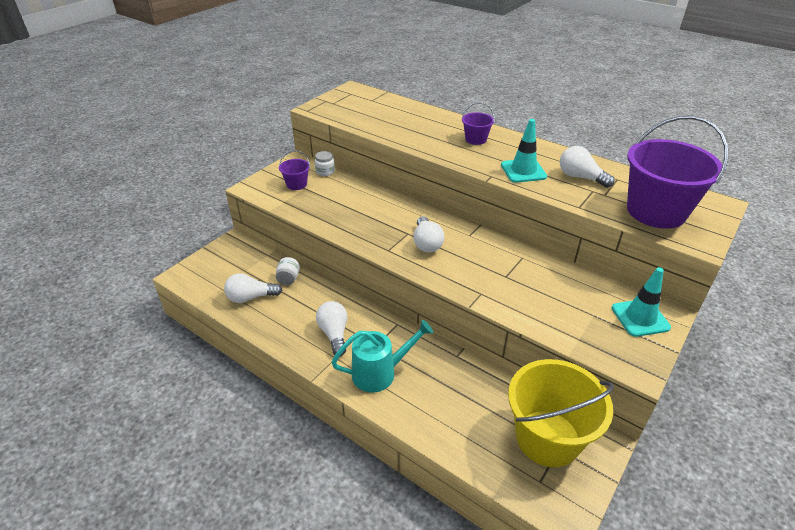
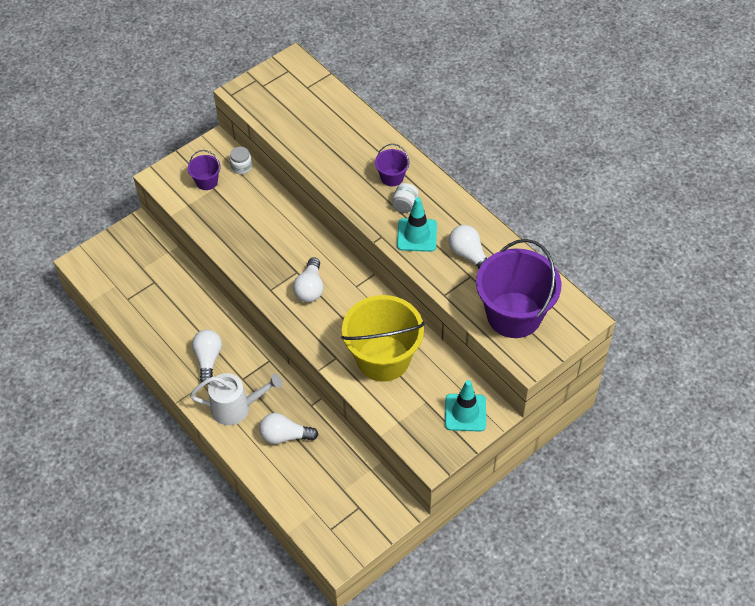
camera: 15 degrees right, 15 degrees up
white light bulb [224,273,282,303] -> white light bulb moved to [260,413,318,444]
white jar [276,257,300,285] -> white jar moved to [392,183,419,213]
turquoise watering can [331,320,433,393] -> white watering can [190,373,282,425]
yellow bucket [508,359,614,467] -> yellow bucket moved to [341,295,425,382]

